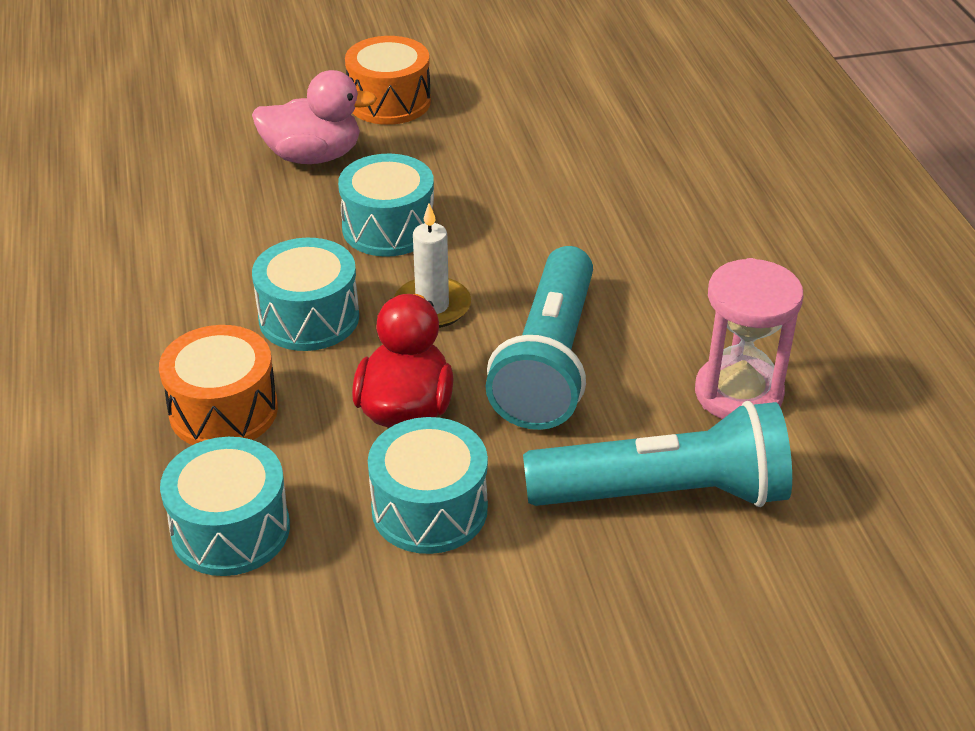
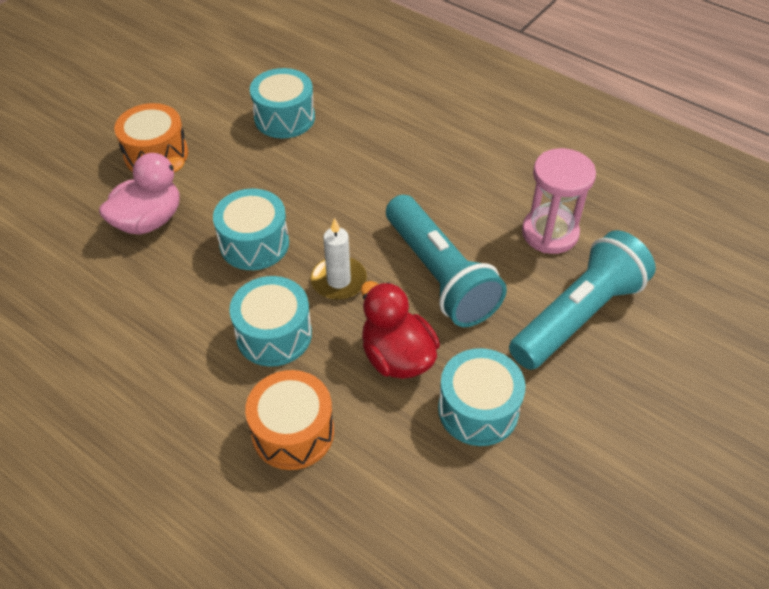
camera: 40 degrees left, 10 degrees up
turquoise drum [160,437,290,576] -> turquoise drum moved to [250,68,315,138]

